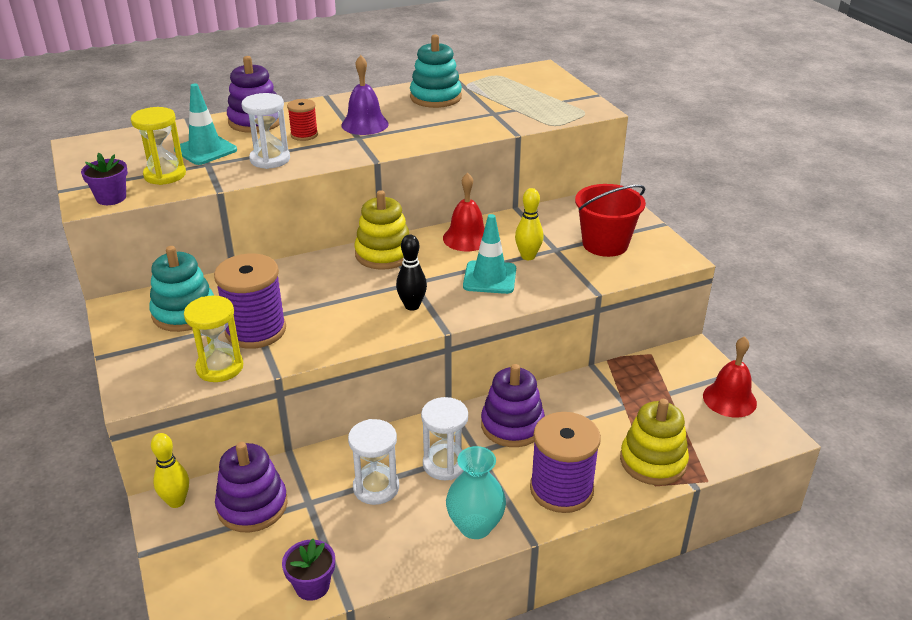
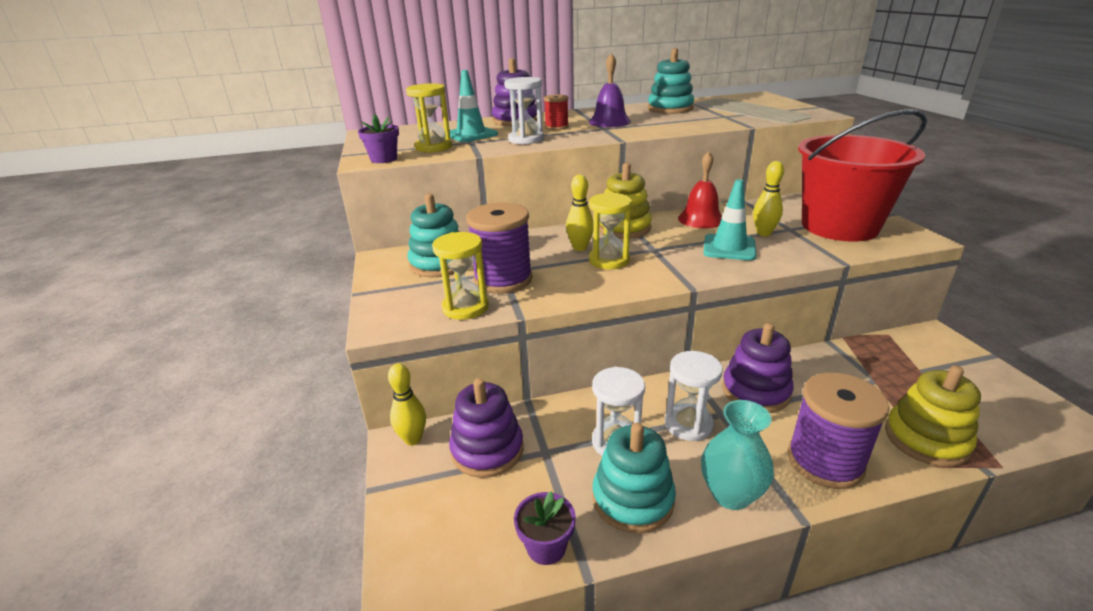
camera: 10 degrees right, 5 degrees down
black bowling pin [396,234,427,311] -> none
red bucket [575,184,646,257] -> red bucket [798,110,927,242], size x1.60
red bell [703,336,757,418] -> none
none -> yellow bowling pin [566,174,593,251]
none -> yellow hourglass [589,193,632,269]
none -> turquoise stacking toy [592,423,676,534]

